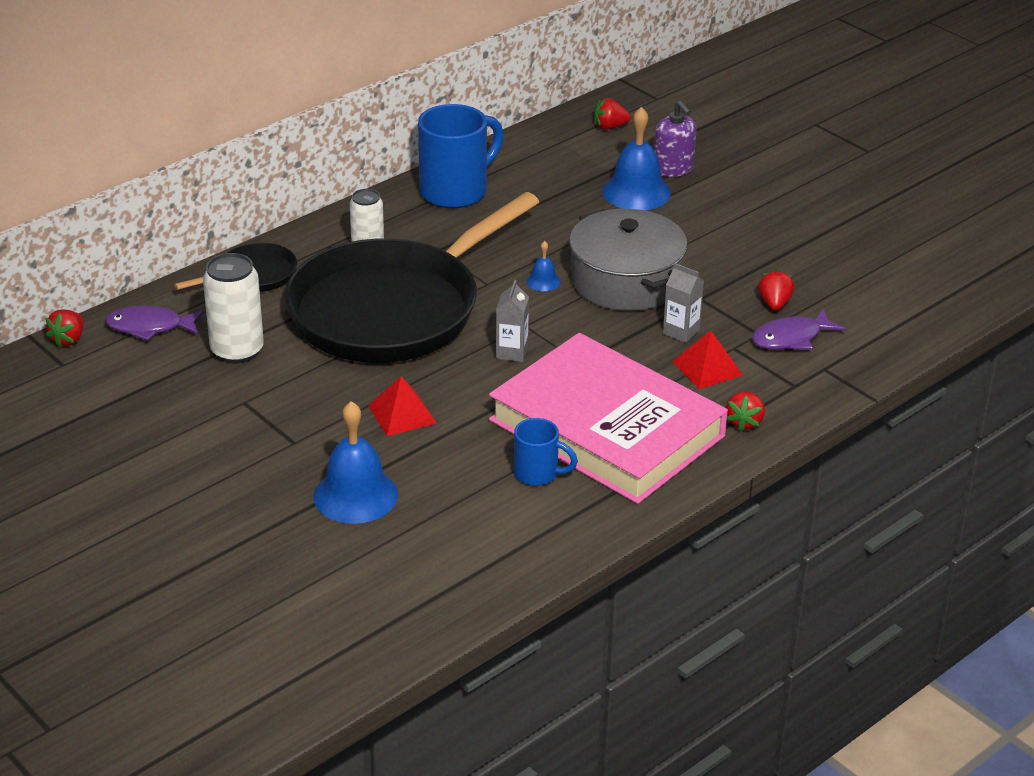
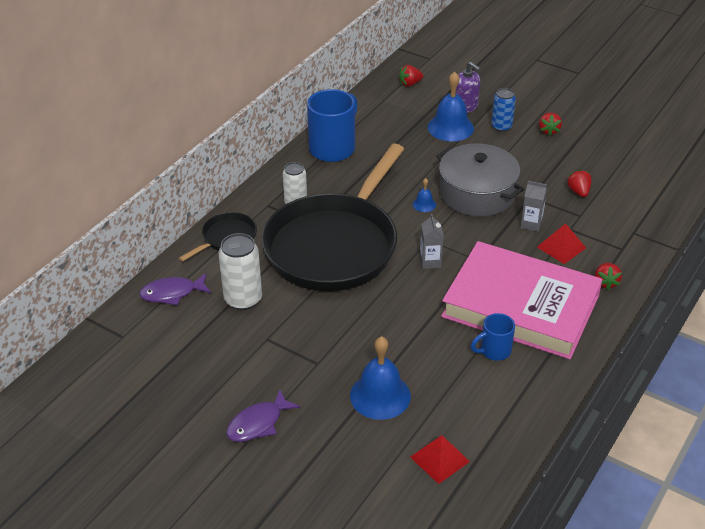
camera: 15 degrees left, 5 degrees up
red strawberry [46,309,84,348] -> red strawberry moved to [539,113,562,136]
red pyramid [368,376,437,436] -> red pyramid moved to [410,435,470,484]
blue mug [514,418,578,486] -> blue mug turned 150 degrees clockwise [471,313,515,361]
purple fish [752,309,846,350] -> purple fish moved to [226,389,300,442]
none -> blue can [491,88,516,132]

